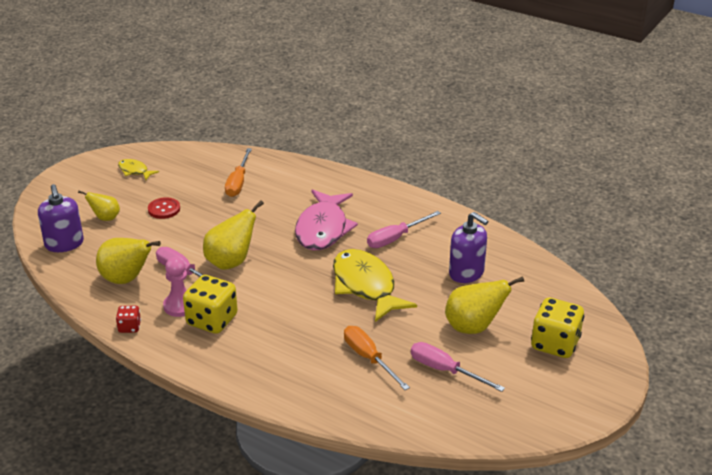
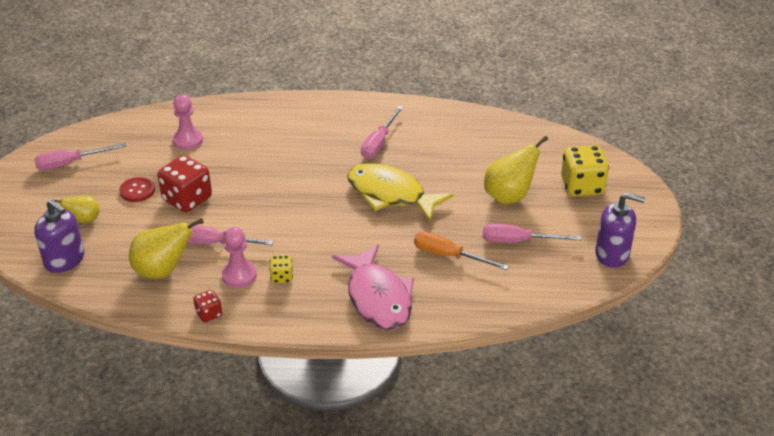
camera: 30 degrees left, 5 degrees up
yellow fish [118,159,159,180] -> pink screwdriver [34,143,127,170]
yellow dice [183,275,238,334] -> yellow dice [269,255,293,283], size x0.51
yellow pear [203,200,264,270] -> none
orange screwdriver [225,148,252,197] -> pink pawn [173,95,203,150]
pink fish [295,189,358,250] -> pink fish moved to [332,244,414,330]
purple soap dispenser [449,212,489,283] -> purple soap dispenser moved to [595,192,645,268]
none -> red dice [158,155,212,212]

